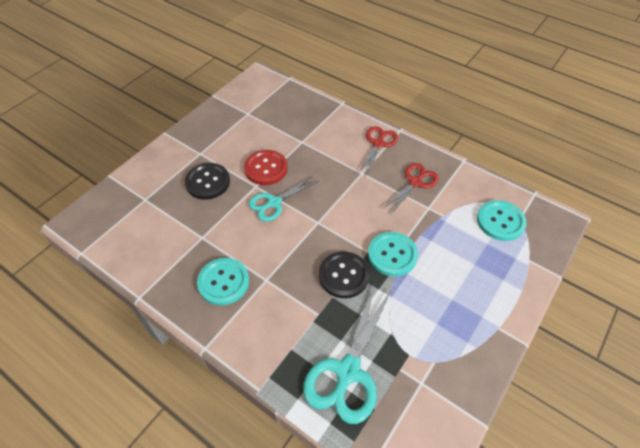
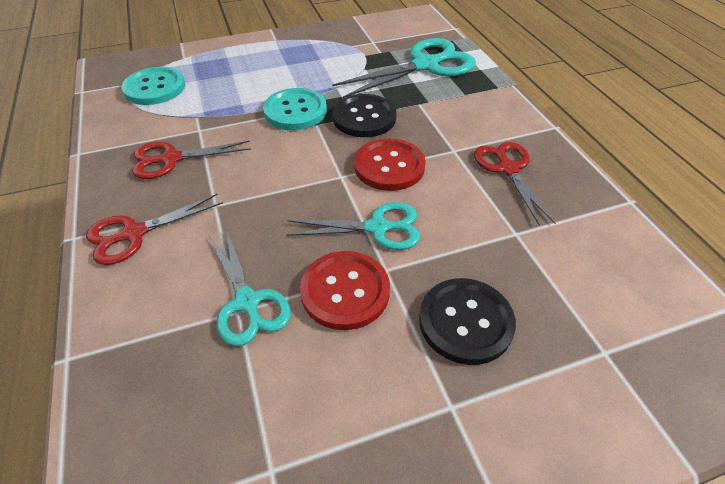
camera: 145 degrees left, 5 degrees down
turquoise button [197,258,249,306] -> red scissors [474,142,555,225]
none -> turquoise scissors [209,229,291,346]
none -> red button [354,138,426,191]

